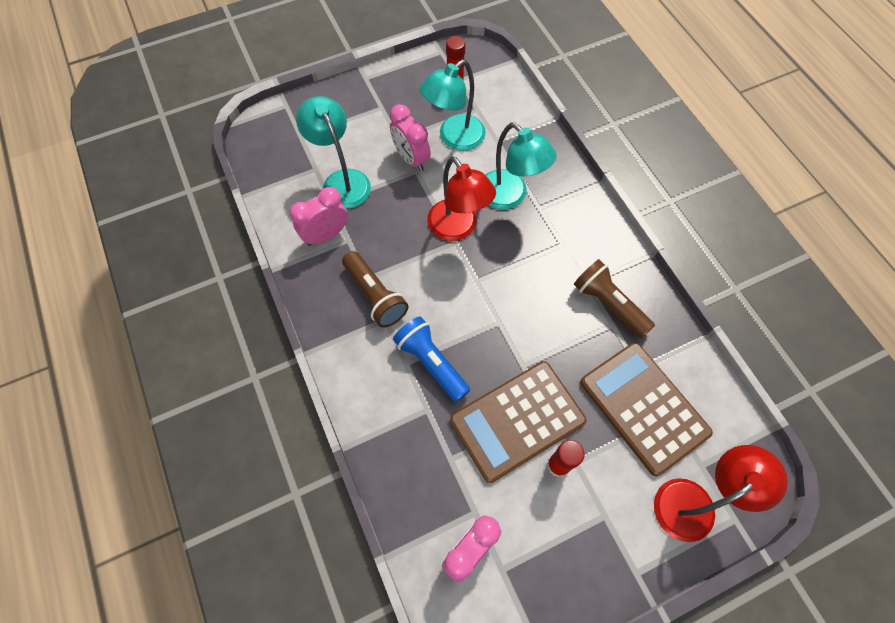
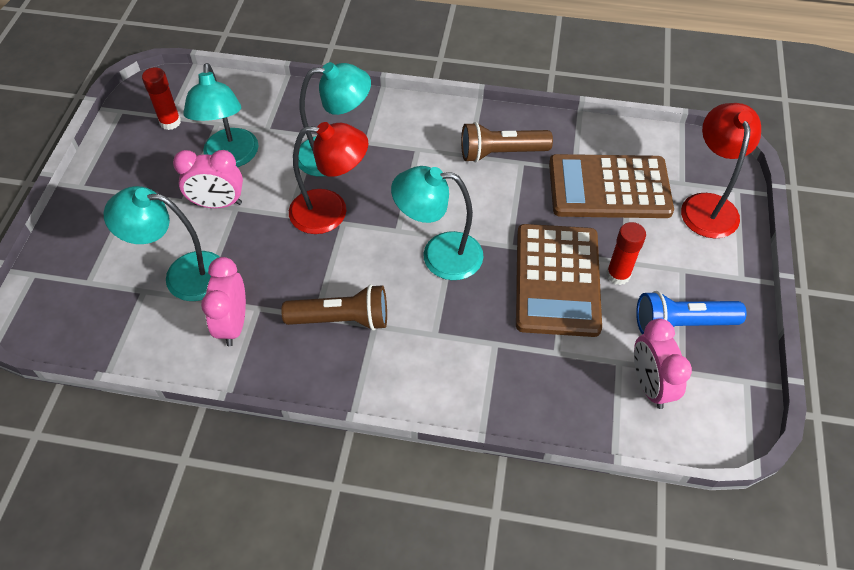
camera: 55 degrees left, 10 degrees down
blue flashlight [393,316,470,402] -> blue flashlight moved to [636,291,747,334]
none -> turquoise lamp [391,166,484,280]

